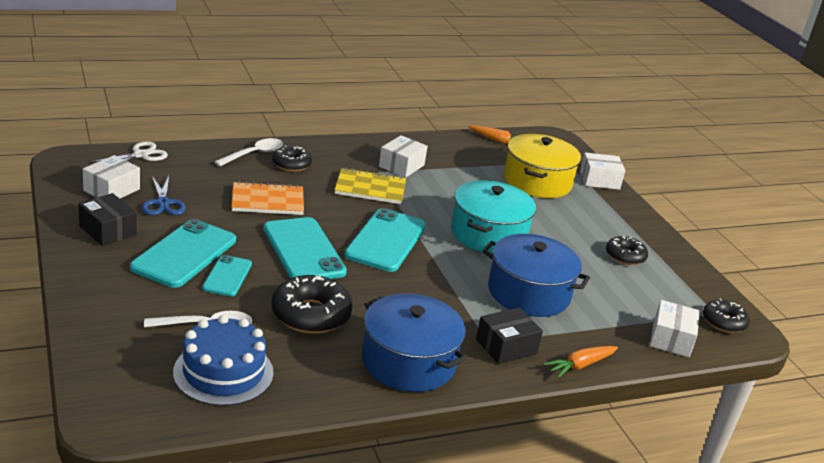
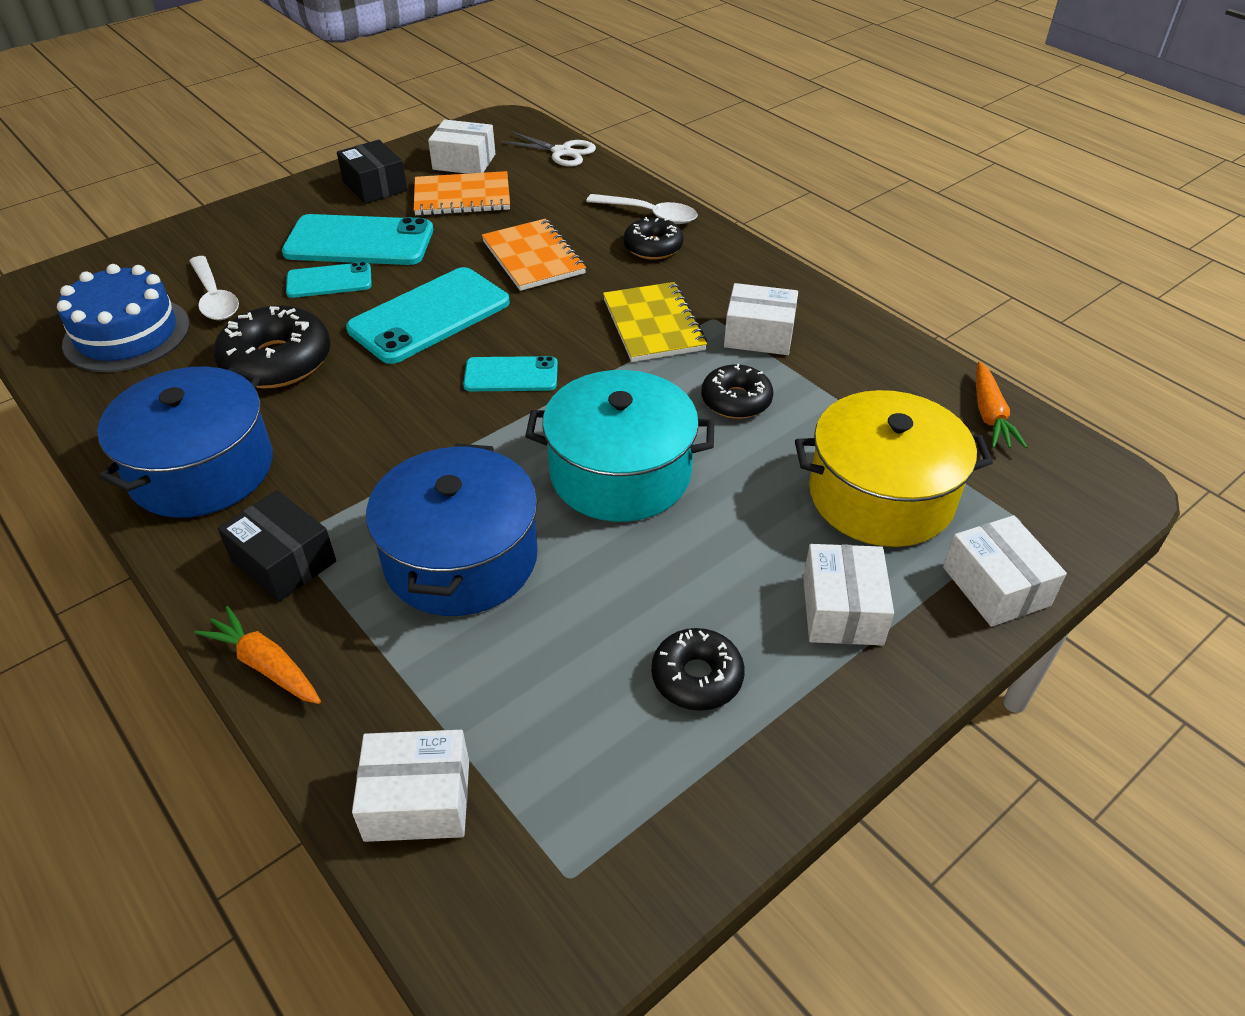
camera: 75 degrees right, 15 degrees up
black box [78,193,137,246] -> black box turned 60 degrees counterclockwise [337,140,407,204]
blue scissors [142,176,186,215] -> orange notebook [414,171,510,216]
turquoise phone [345,208,426,272] -> turquoise phone [463,356,558,391], size x0.57
black donut [703,298,750,333] -> black donut moved to [701,364,773,419]
none -> white box [803,544,894,645]

